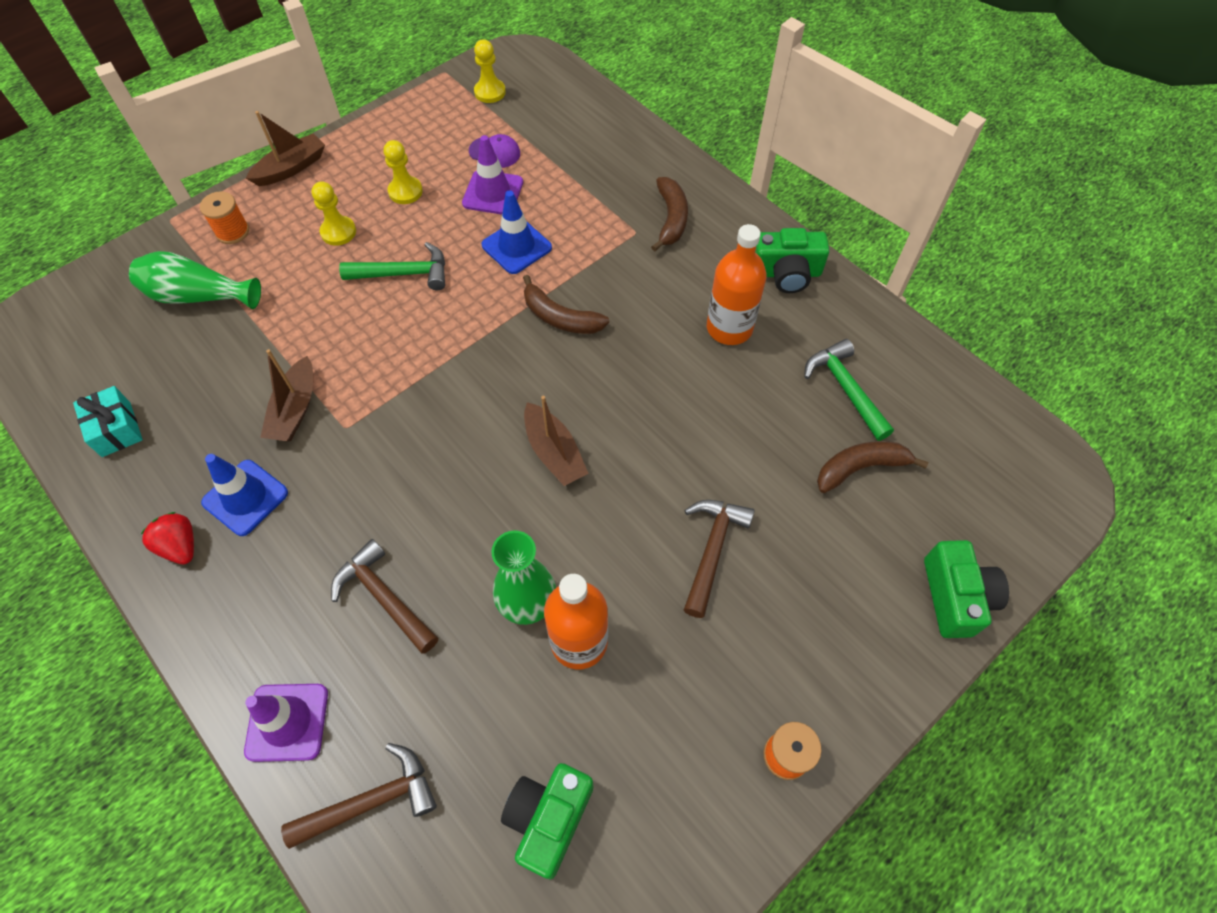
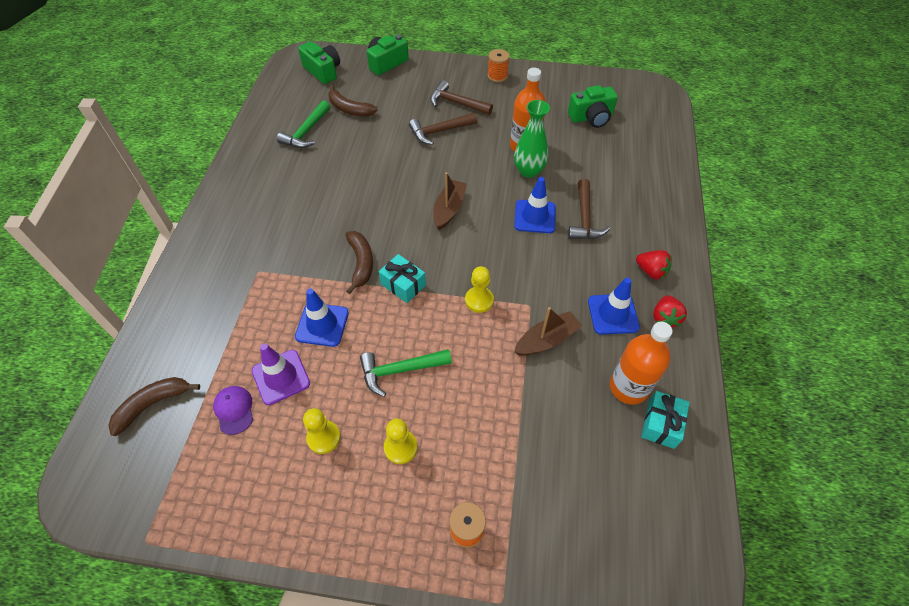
camera: 130 degrees left, 5 degrees down
green vase [129,251,261,309] -> none
purple traffic cone [244,684,328,762] -> none
brown boat [246,111,325,186] -> none
brown hammer [281,743,437,849] -> brown hammer moved to [430,80,493,115]
green hammer [339,242,445,290] -> green hammer turned 60 degrees counterclockwise [360,349,452,397]
yellow pawn [474,39,506,103] -> yellow pawn moved to [465,266,494,313]
brown banana [651,177,688,251] -> brown banana moved to [108,377,200,436]
orange bottle [707,224,767,345] -> orange bottle moved to [610,322,672,405]
green camera [755,228,829,293] -> green camera moved to [298,41,340,84]
none -> turquoise gift [379,254,426,303]
none -> blue traffic cone [514,177,556,233]
none -> red strawberry [636,250,672,279]

